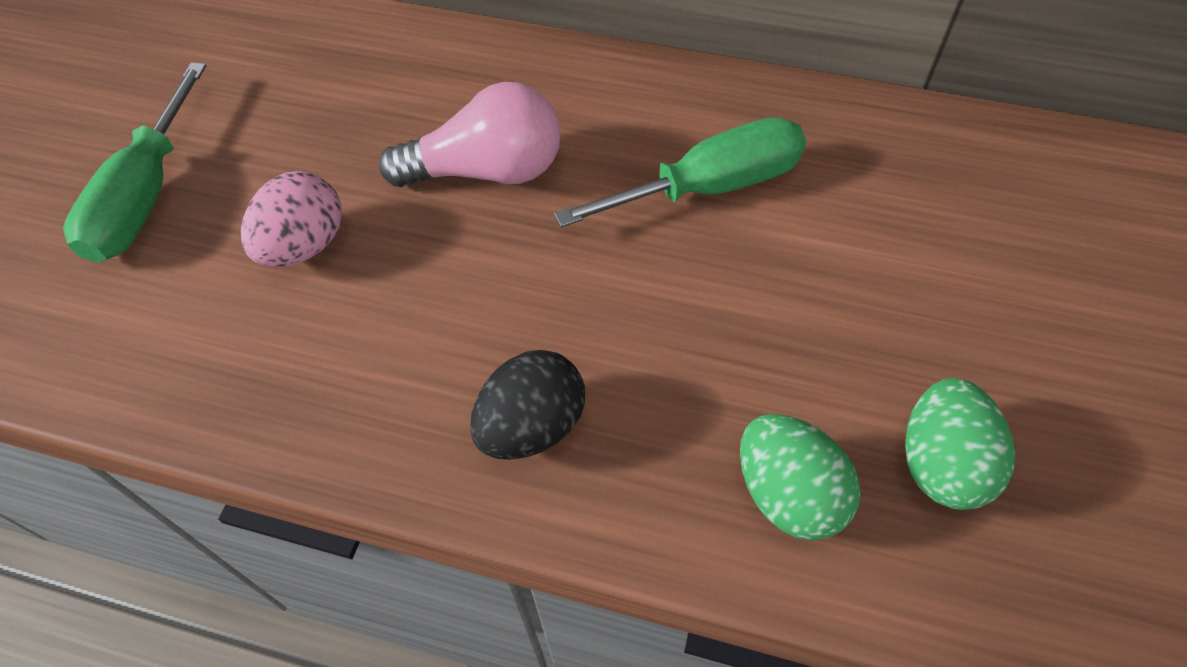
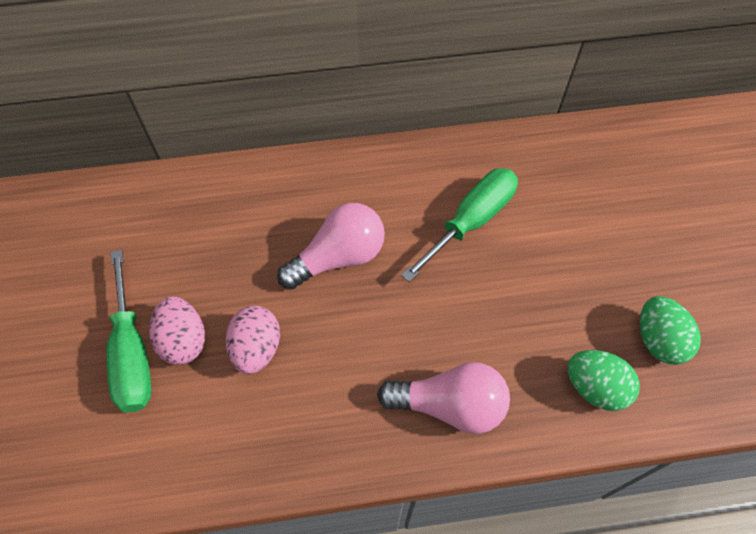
camera: 25 degrees left, 5 degrees up
black egg [470,350,585,460] -> pink light bulb [377,362,510,434]
none -> pink egg [149,296,205,365]

